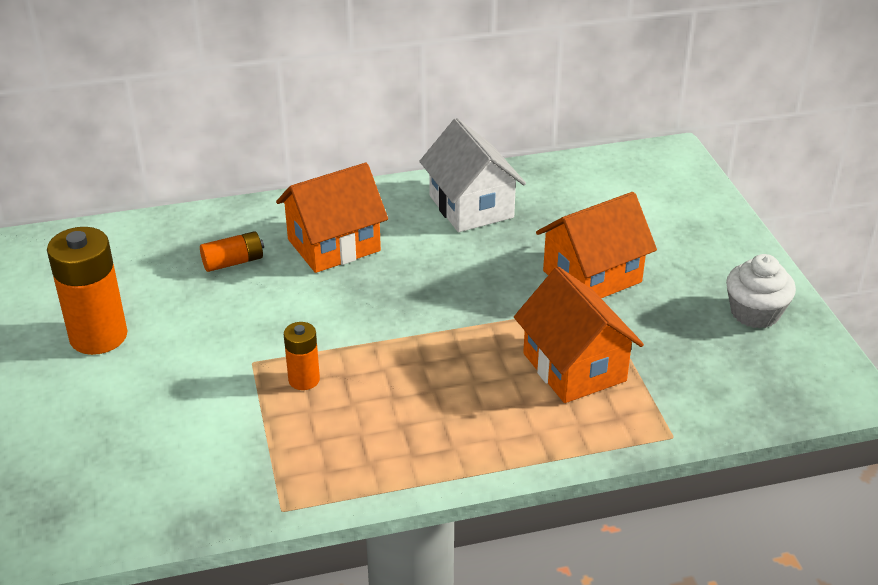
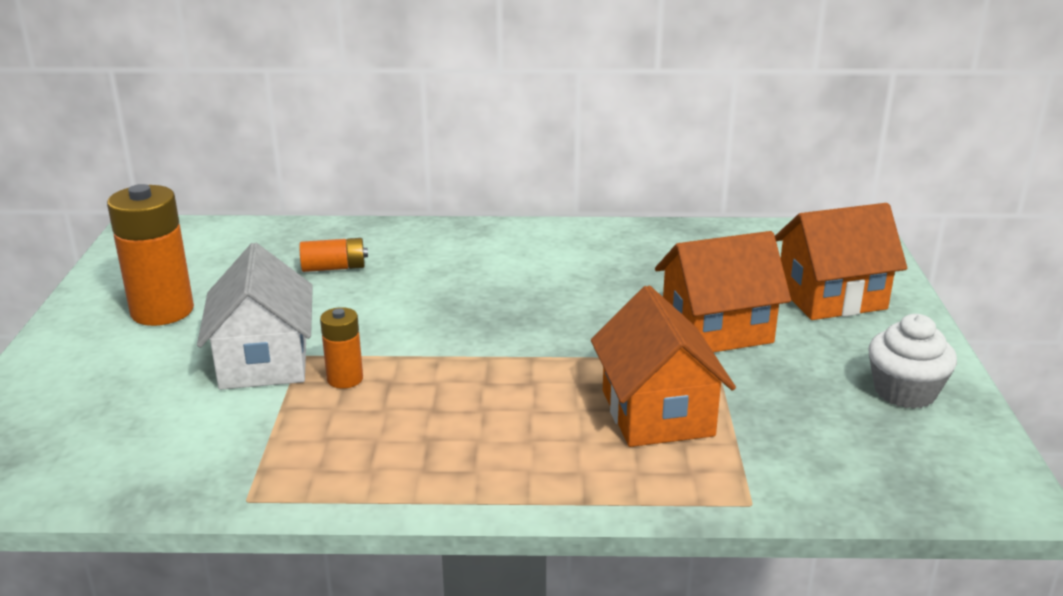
camera: 15 degrees right, 10 degrees down
orange house [276,163,388,273] -> orange house moved to [775,203,907,320]
white house [419,118,526,232] -> white house moved to [197,243,313,390]

